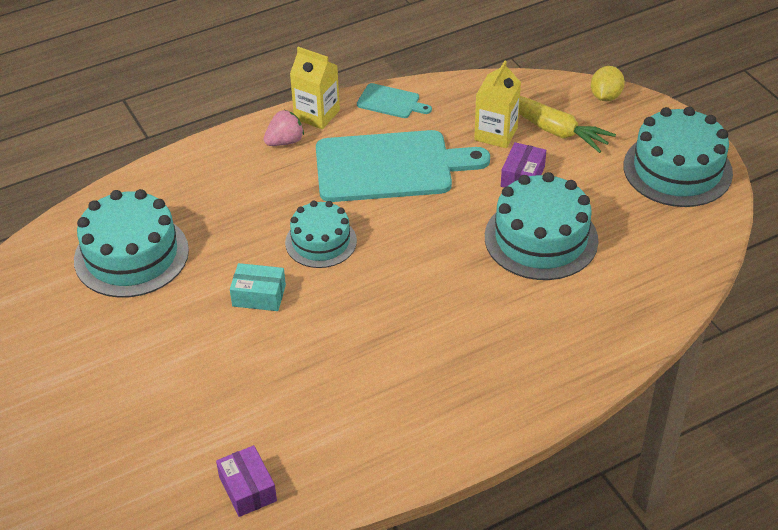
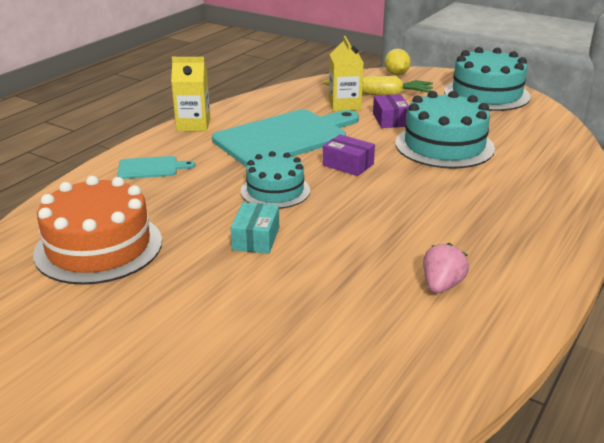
camera: 30 degrees left, 15 degrees down
turquoise cake [74,189,189,298] -> orange cake [33,176,162,285]
purple box [216,445,277,517] -> purple box moved to [323,134,375,176]
turquoise box [230,263,286,311] -> turquoise box turned 60 degrees counterclockwise [231,202,279,254]
pink strawberry [264,110,304,146] -> pink strawberry moved to [423,243,469,294]
turquoise cutting board [357,83,432,118] -> turquoise cutting board moved to [117,156,195,179]

